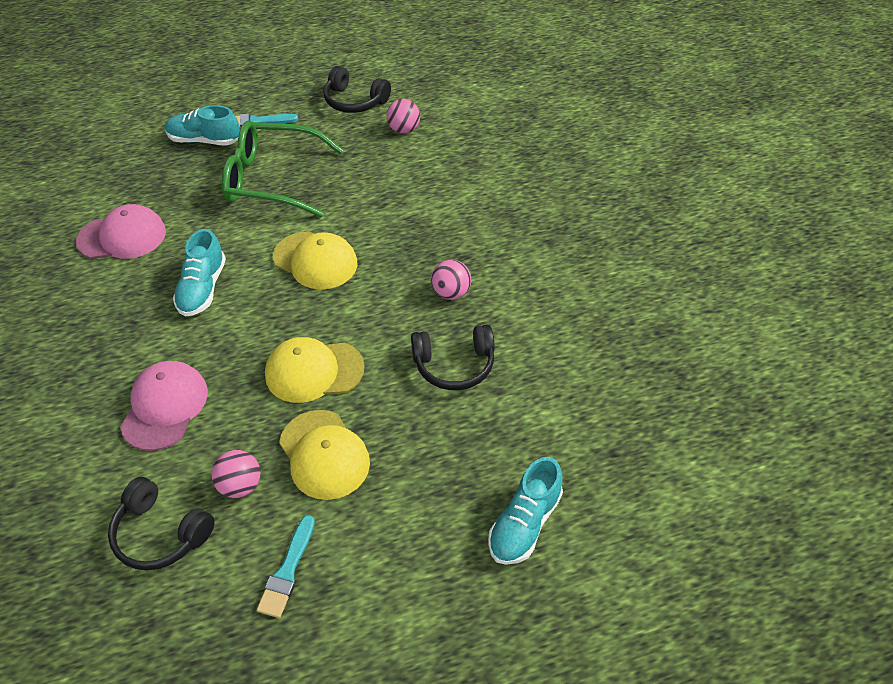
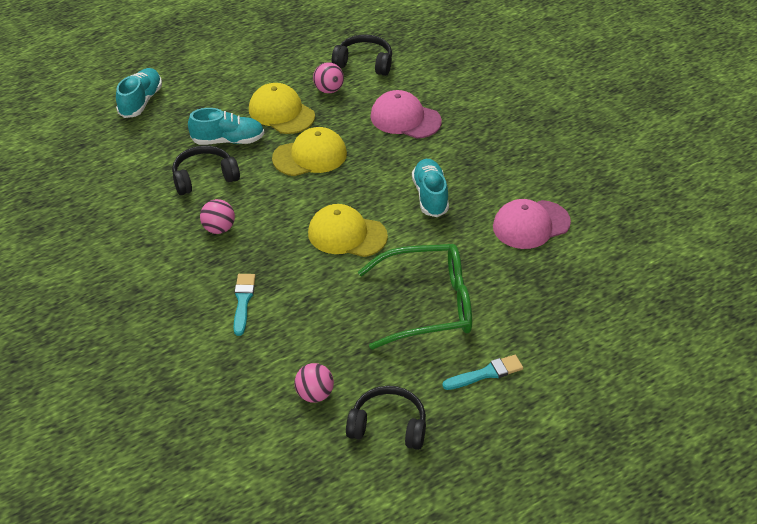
camera: 165 degrees right, 5 degrees down
pink cap [120,361,208,451] -> pink cap turned 120 degrees clockwise [370,90,442,139]
turquoise shoe [165,105,240,146] -> turquoise shoe moved to [188,108,264,145]
turquoise brush [257,515,315,618] -> turquoise brush moved to [234,274,256,336]

